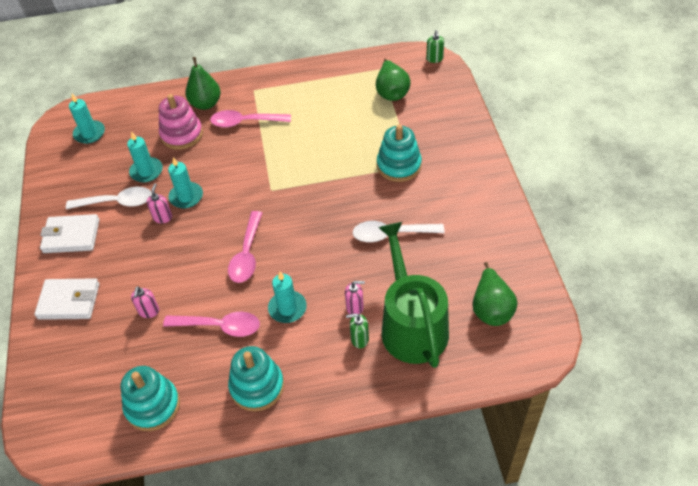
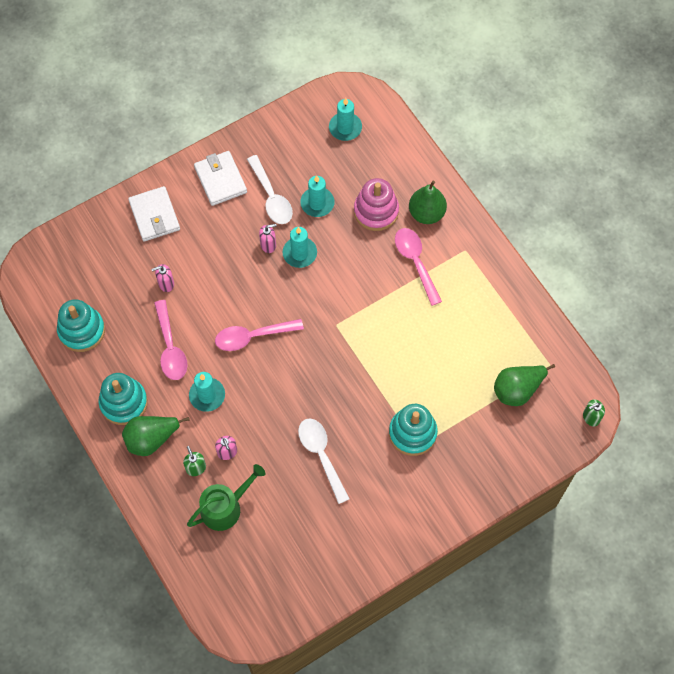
camera: 65 degrees right, 15 degrees up
green watering can [378,222,449,368] -> green watering can [187,464,266,531], size x0.63
green pear [472,262,517,326] -> green pear moved to [122,416,190,456]

